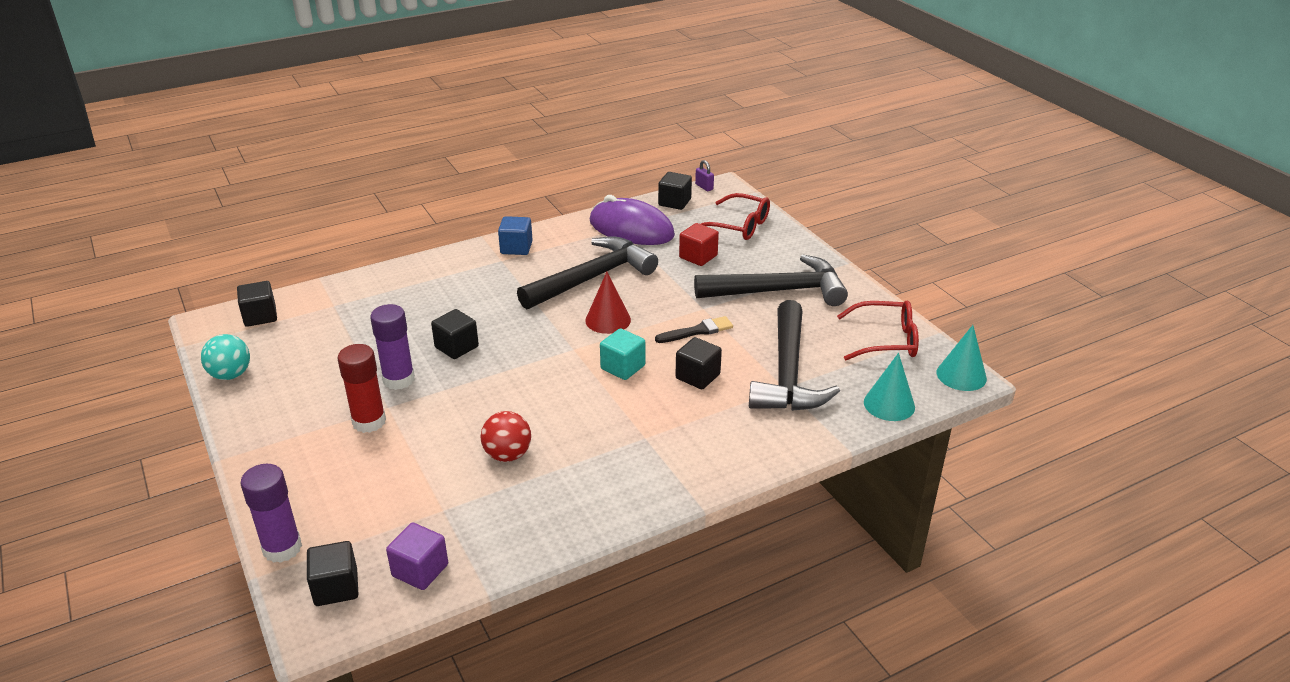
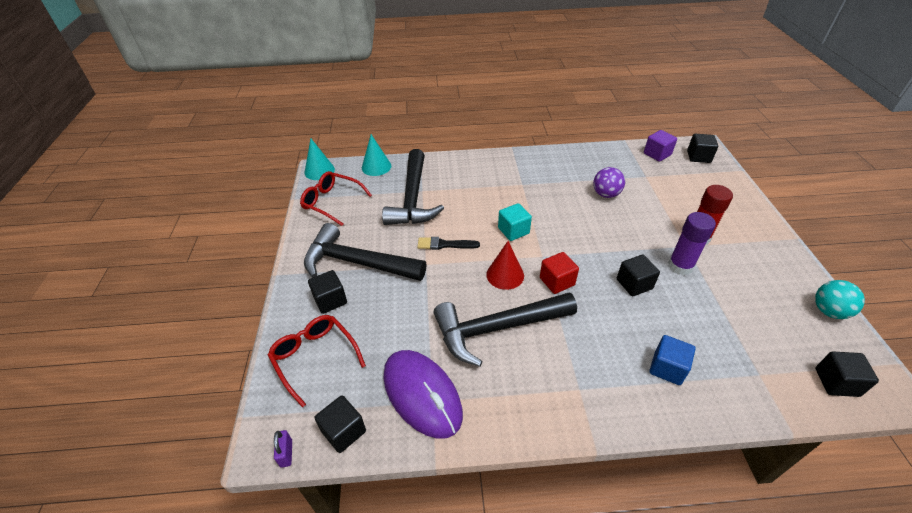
camera: 155 degrees left, 10 degrees up
purple glue stick [240,464,302,563] -> none
red ball [480,411,531,462] -> purple ball [593,167,625,198]
blue cube [498,216,533,255] -> blue cube moved to [649,335,696,385]
black cube [675,337,722,389] -> black cube moved to [308,270,347,314]
red cube [679,223,719,266] -> red cube moved to [540,252,579,294]
black hammer [749,300,840,411] -> black hammer turned 150 degrees clockwise [382,149,444,225]

